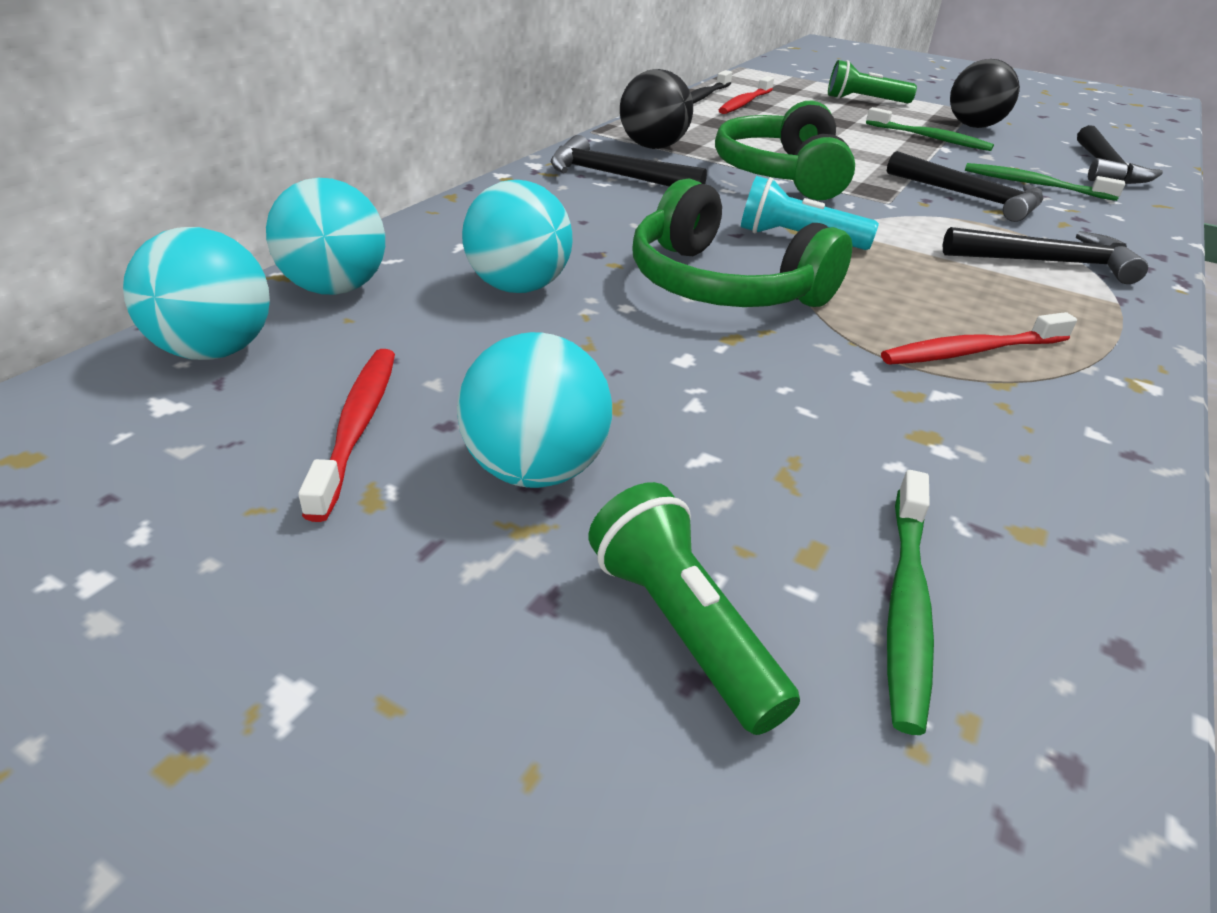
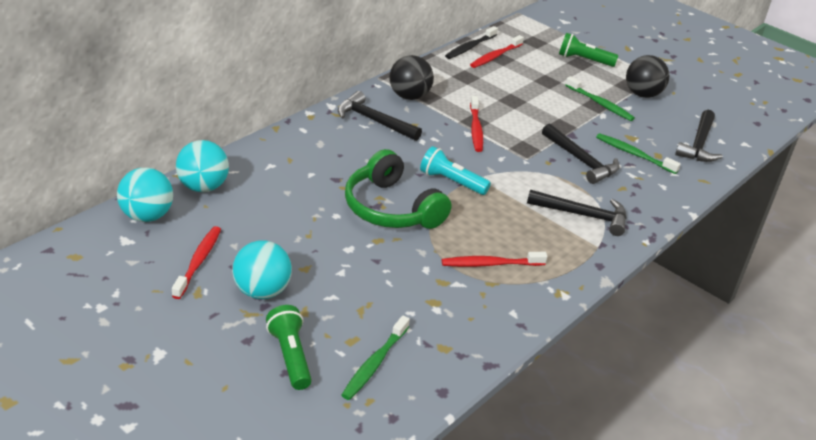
camera: 10 degrees right, 0 degrees up
turquoise ball [462,180,573,293] -> none
green headphones [715,101,855,200] -> red toothbrush [470,96,483,152]

